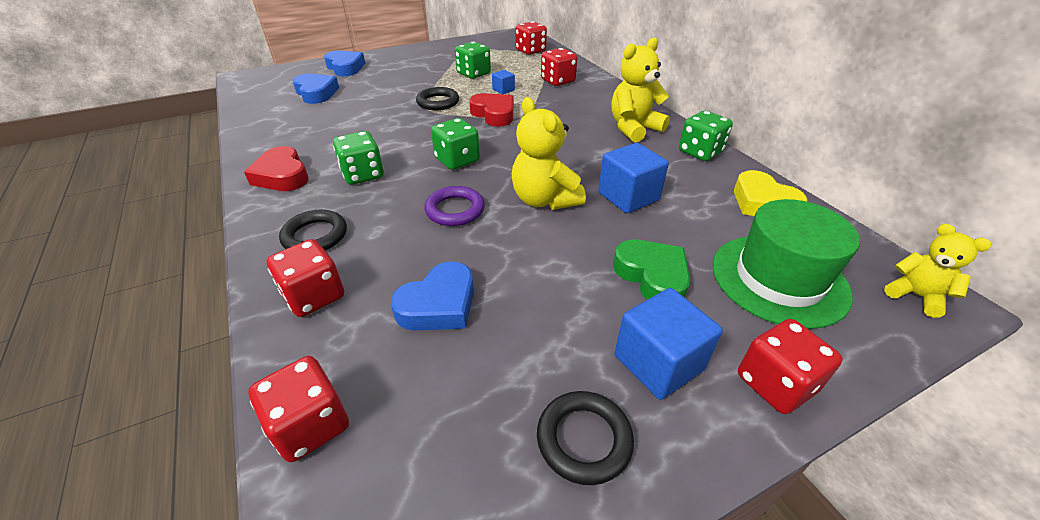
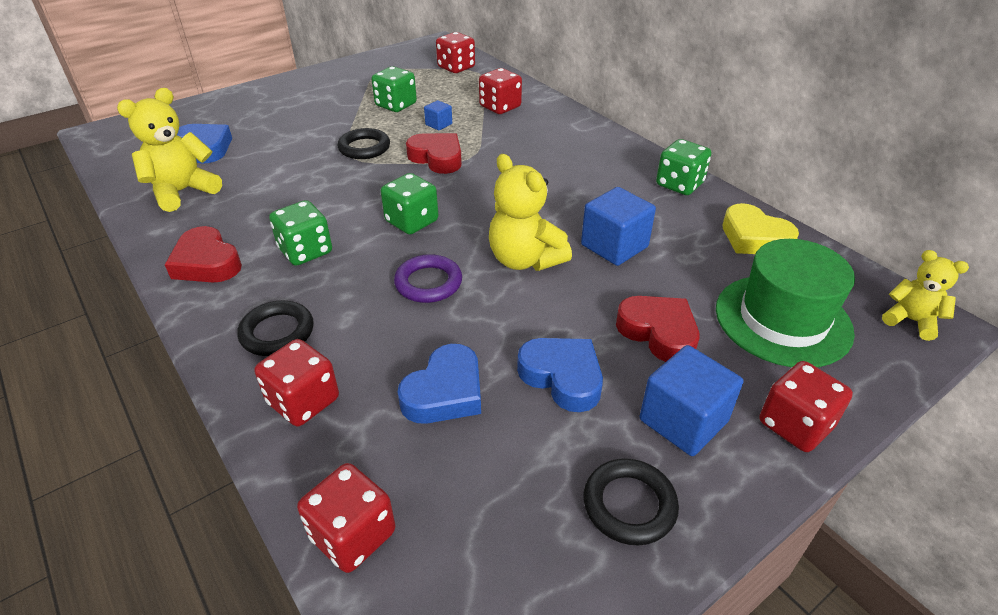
camera: 10 degrees left, 0 degrees up
blue heart [324,50,365,76] -> blue heart moved to [517,338,603,412]
yellow teddy bear [611,38,670,142] -> yellow teddy bear moved to [117,88,222,212]
green heart [613,240,690,300] -> red heart [616,296,699,362]

